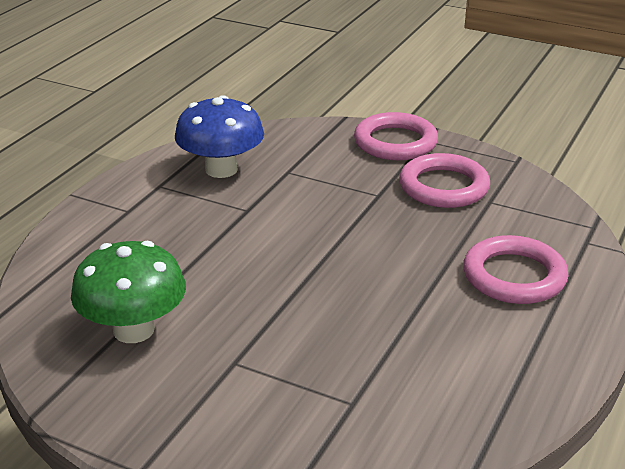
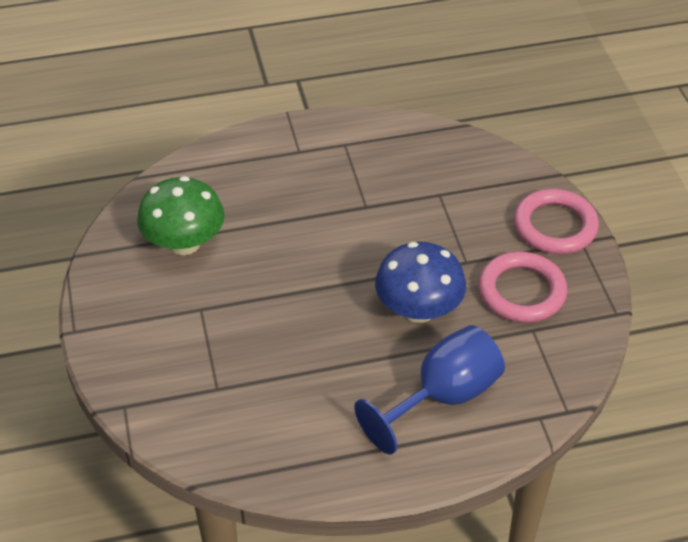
camera: 50 degrees right, 15 degrees up
blue mushroom [175,95,264,178] -> blue mushroom moved to [375,242,466,323]
pink ring [463,235,568,304] -> blue goblet [354,325,505,455]

